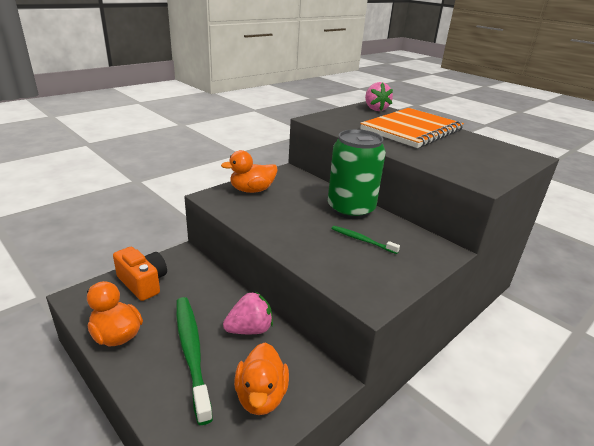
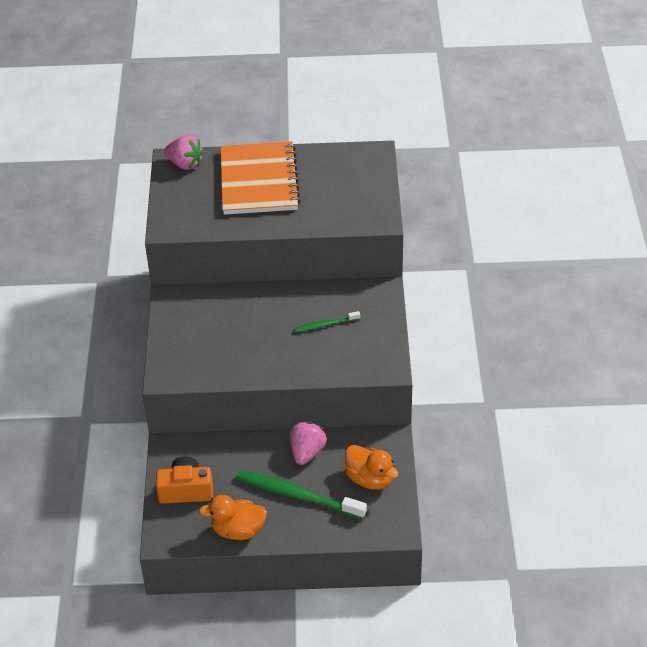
camera: 45 degrees left, 15 degrees up
orange duck [221,150,277,193] -> none
green can [328,129,386,219] -> none

